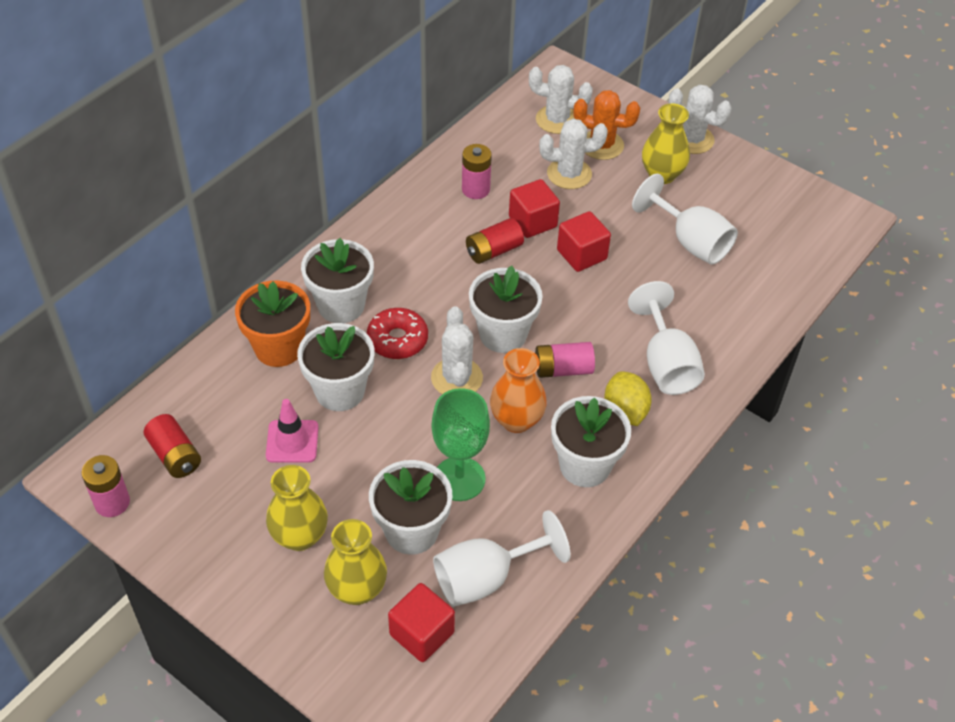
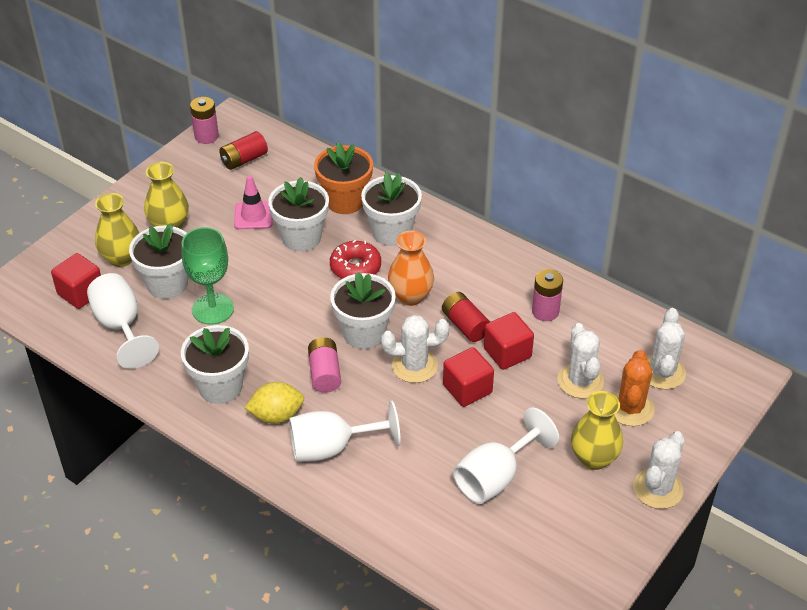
camera: 90 degrees right, 5 degrees down
white cactus [431,306,483,394] -> white cactus moved to [381,315,449,383]
orange vase [490,348,547,433] -> orange vase moved to [388,231,434,306]

